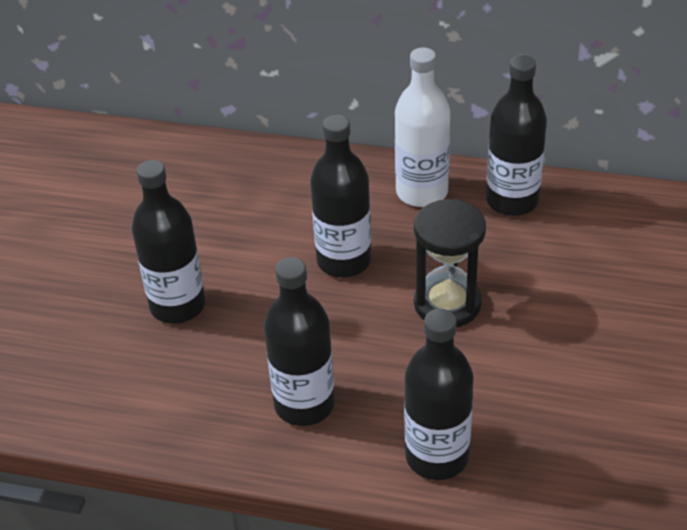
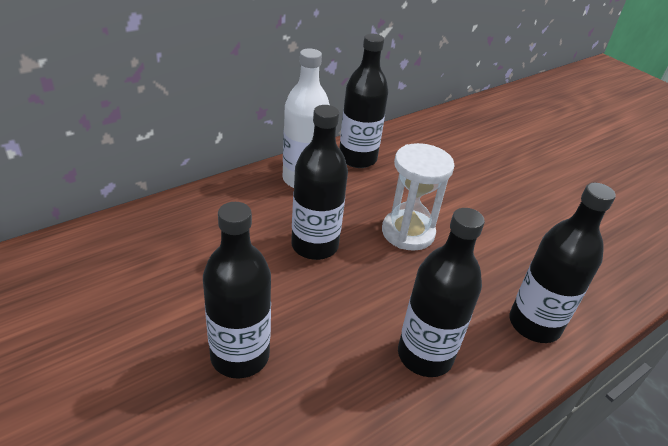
camera: 55 degrees left, 5 degrees down
black hourglass [414,199,486,327] -> white hourglass [382,143,455,251]

